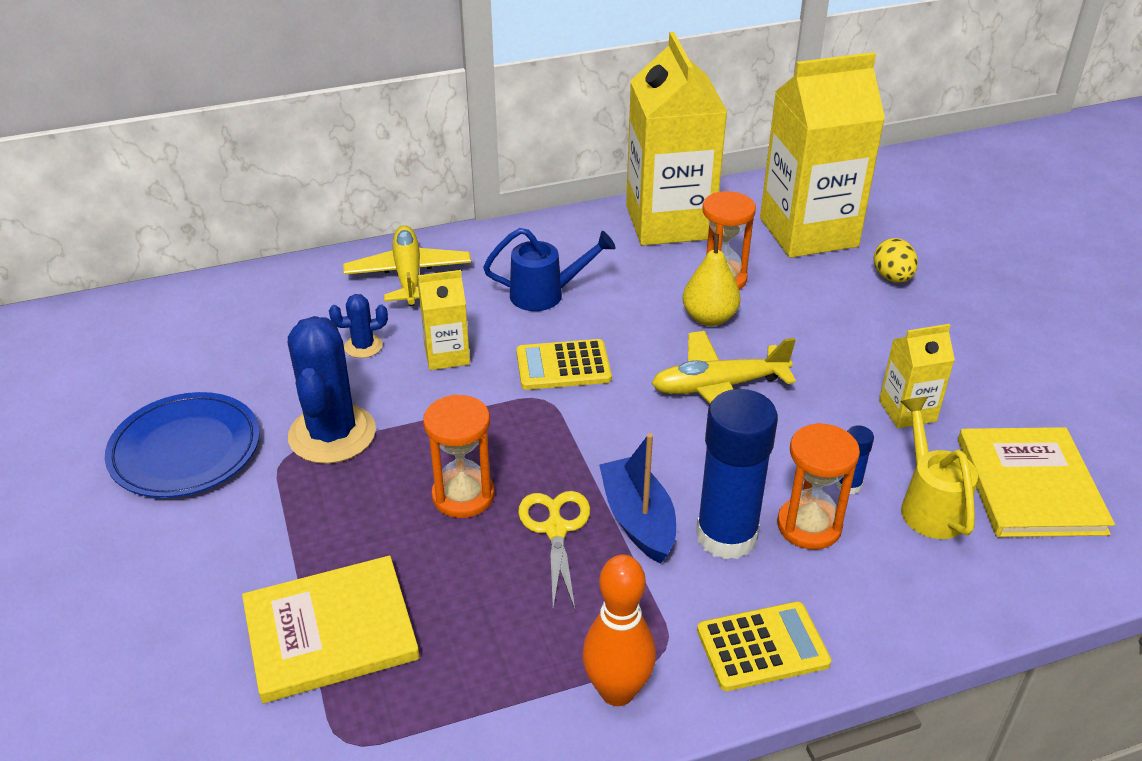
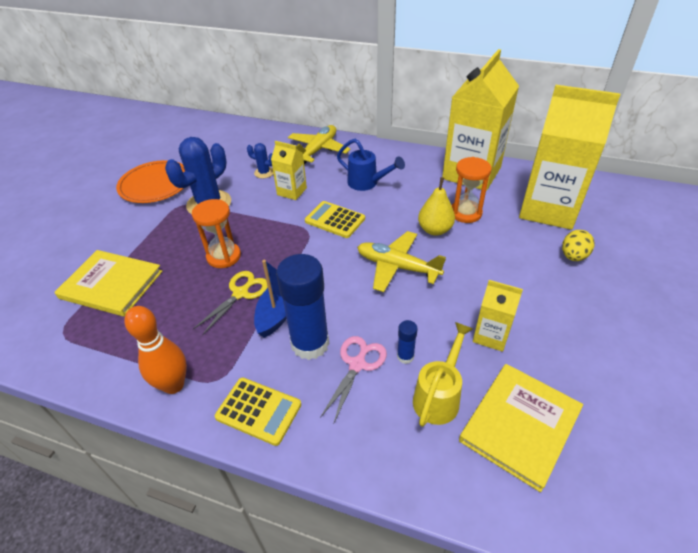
camera: 40 degrees right, 5 degrees up
blue plate [105,392,260,498] -> orange plate [116,160,185,203]
orange hourglass [777,423,860,550] -> pink scissors [320,336,387,423]

